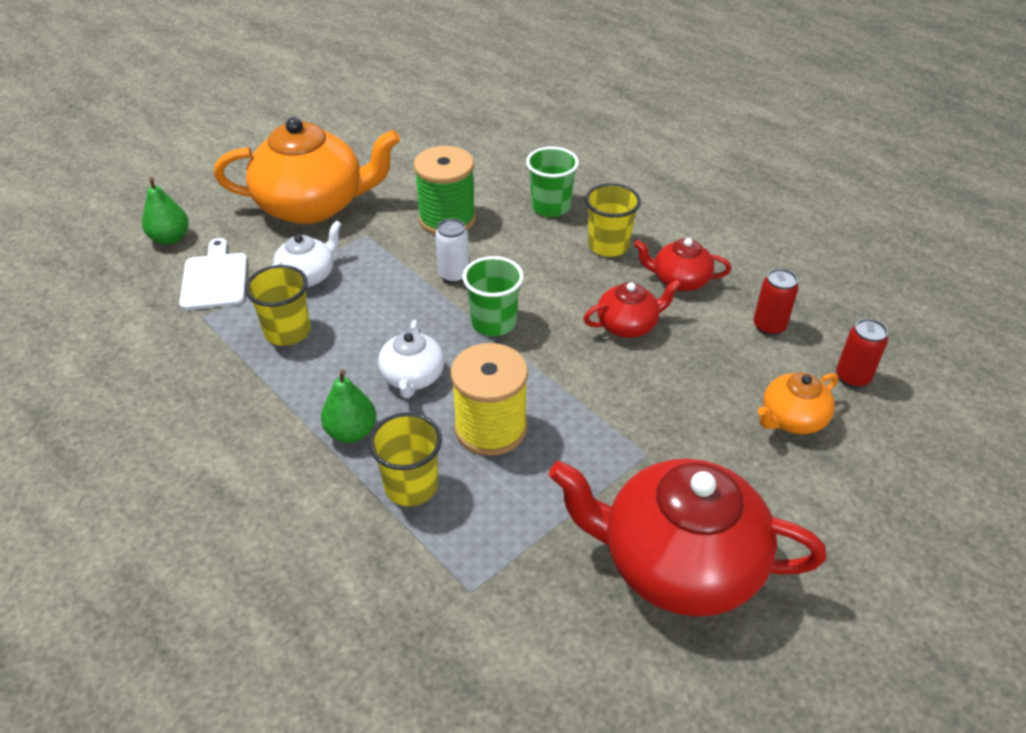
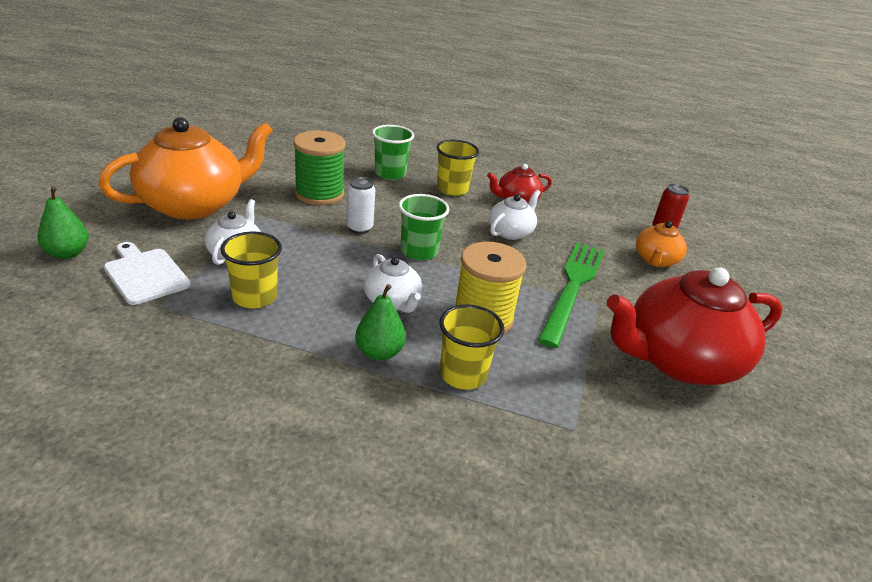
camera: 35 degrees left, 10 degrees down
red teapot [583,280,681,338] -> white teapot [489,190,541,240]
red can [753,268,798,336] -> none
none -> green fork [538,242,605,348]

